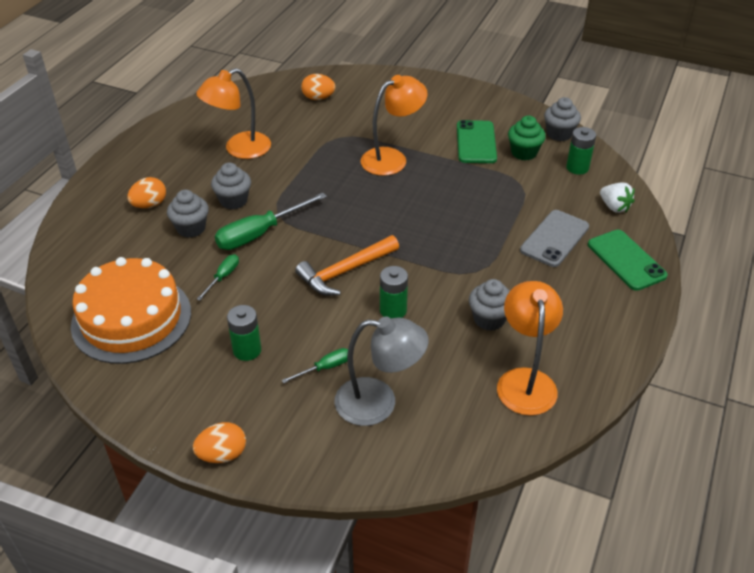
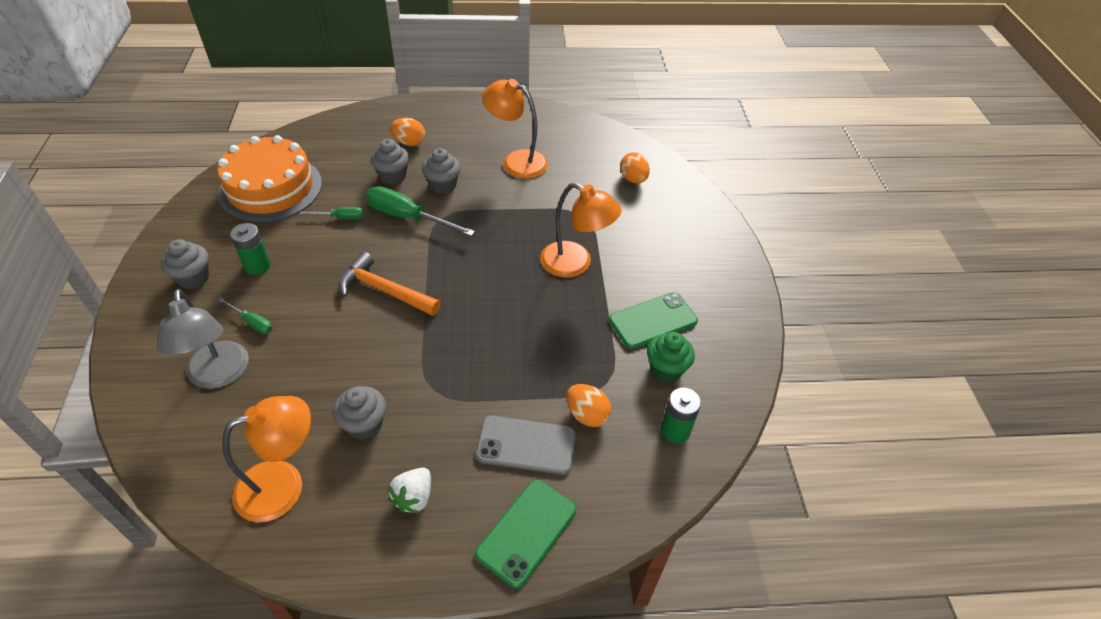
camera: 60 degrees right, 5 degrees up
orange egg [193,422,246,463] -> orange egg moved to [566,384,612,427]
green battery [380,266,408,319] -> none
grey cupcake [544,97,581,141] -> grey cupcake moved to [161,239,209,289]
white strawberry [600,183,634,213] -> white strawberry moved to [389,468,431,513]

